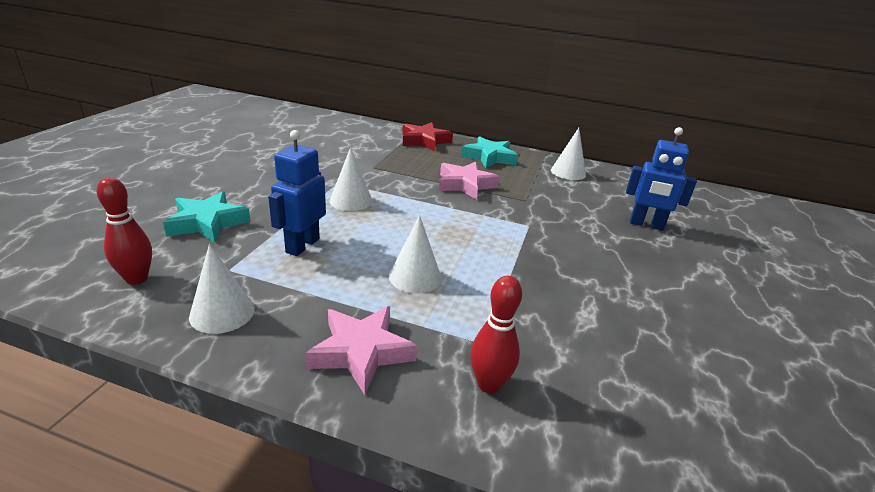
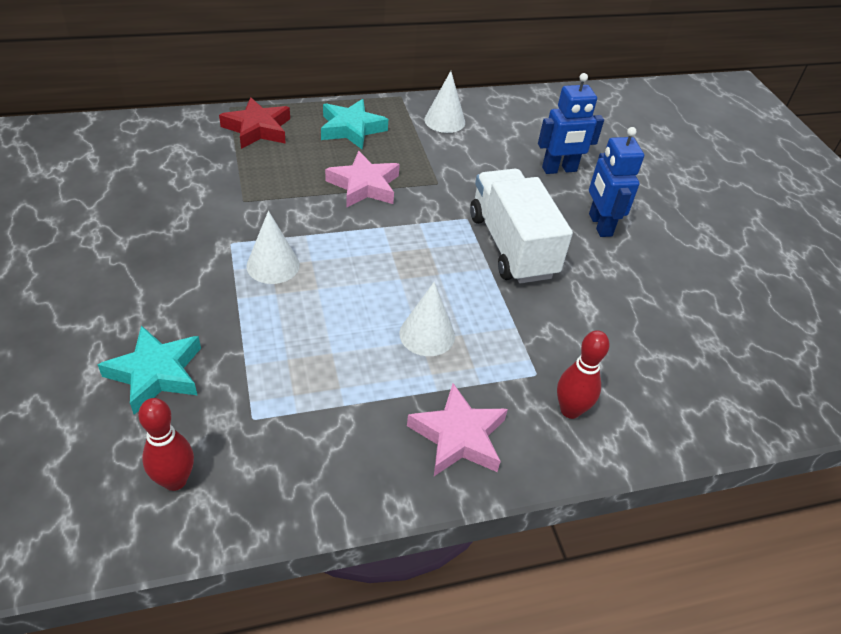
camera: 35 degrees left, 15 degrees up
white cone [189,244,255,334] -> none
blue robot [268,130,326,256] -> blue robot moved to [589,127,644,237]
none -> white truck [470,169,573,284]

